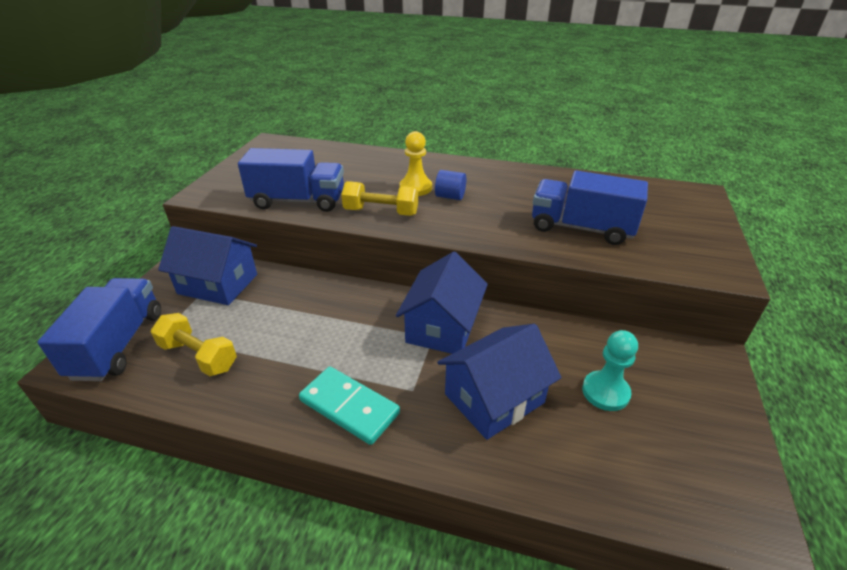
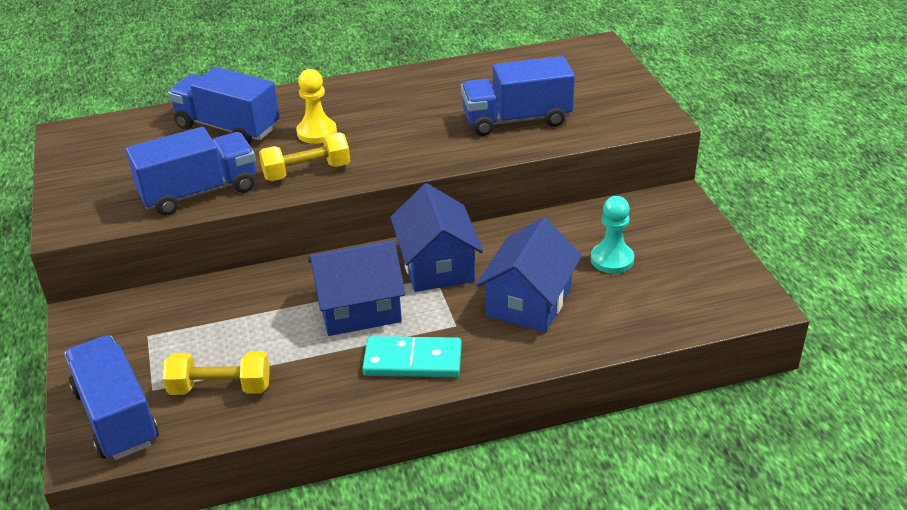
camera: 30 degrees left, 0 degrees up
blue house [158,226,257,305] -> blue house moved to [308,240,405,336]
blue cylinder [435,170,466,200] -> none
none -> blue truck [168,67,279,144]

